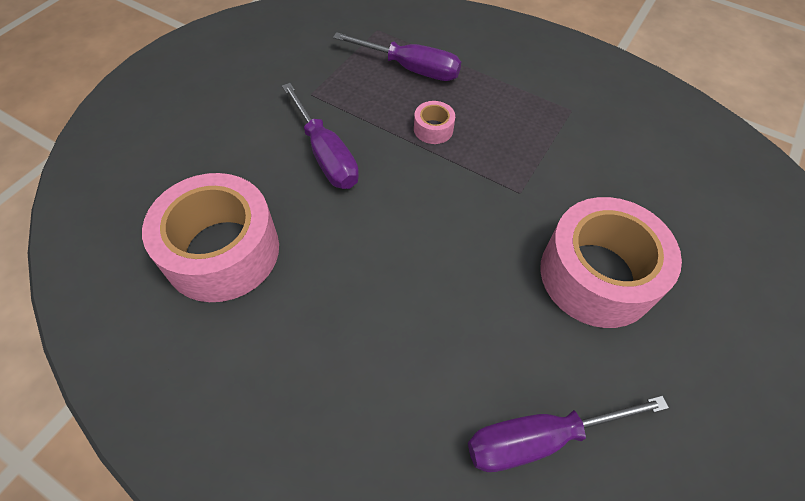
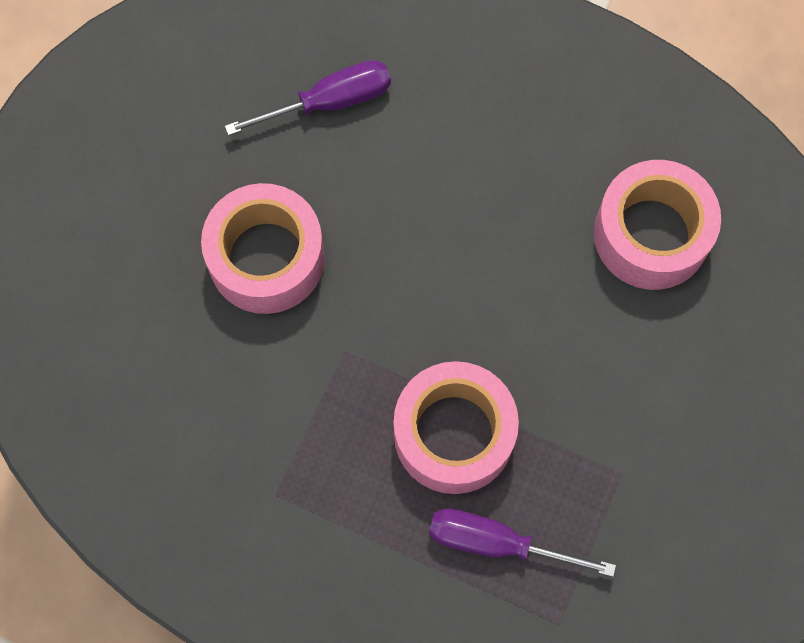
camera: 175 degrees right, 15 degrees up
purple screwdriver [282,83,359,189] -> none
pink tape [414,101,455,144] -> pink tape [394,361,519,494], size x2.39

